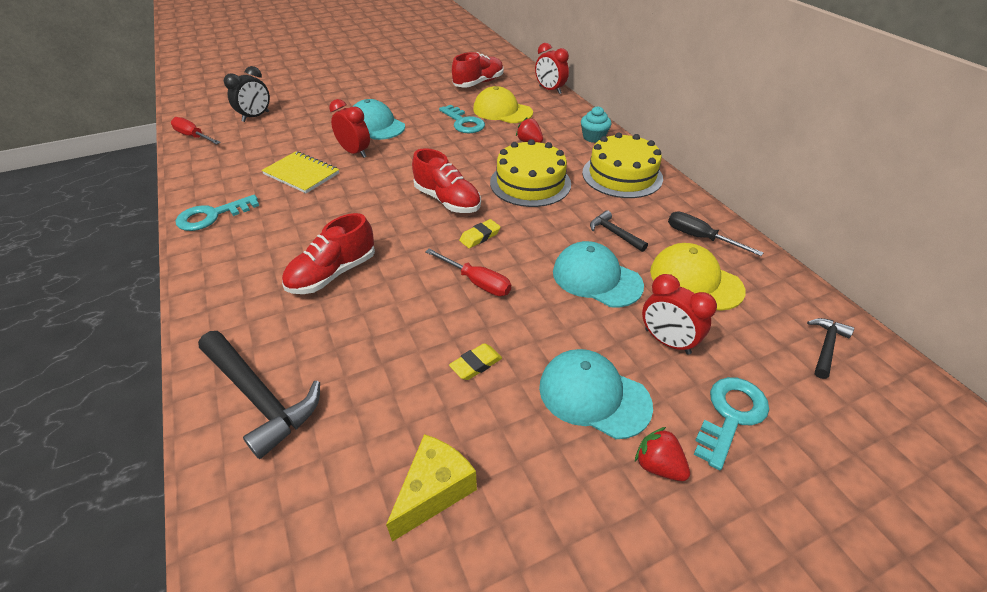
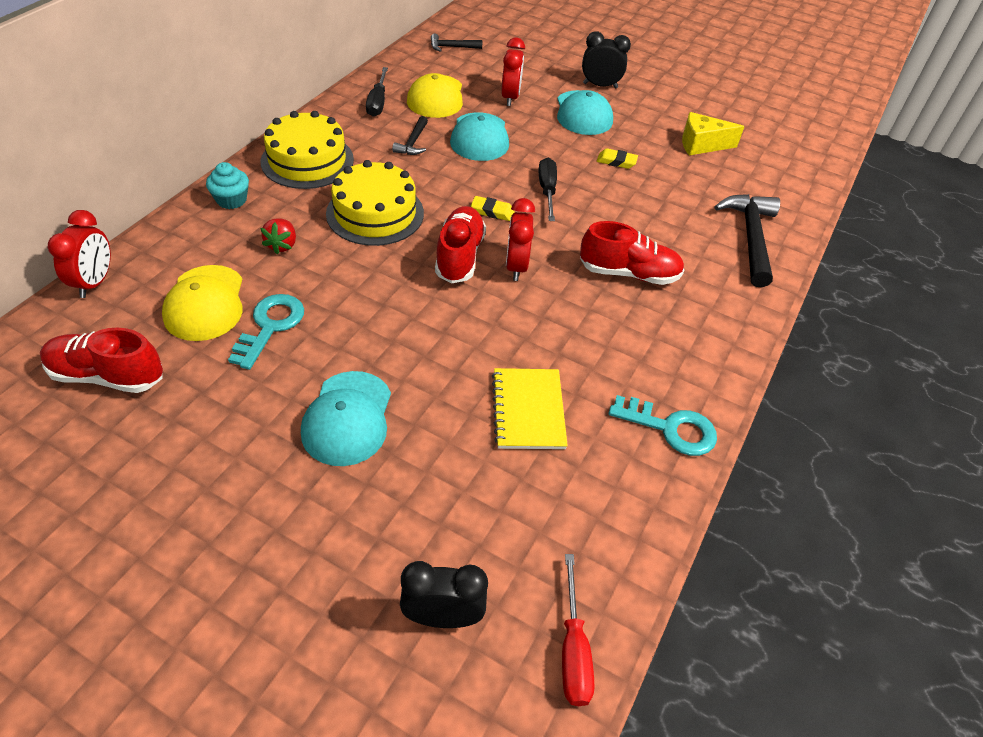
camera: 130 degrees left, 5 degrees up
red clock [329,99,370,158] -> red clock moved to [506,198,535,281]
red screwdriver [425,249,511,296] -> black screwdriver [539,158,557,221]
red strawberry [635,427,690,481] -> black clock [582,31,631,89]
turquoise key [694,377,769,470] -> none

